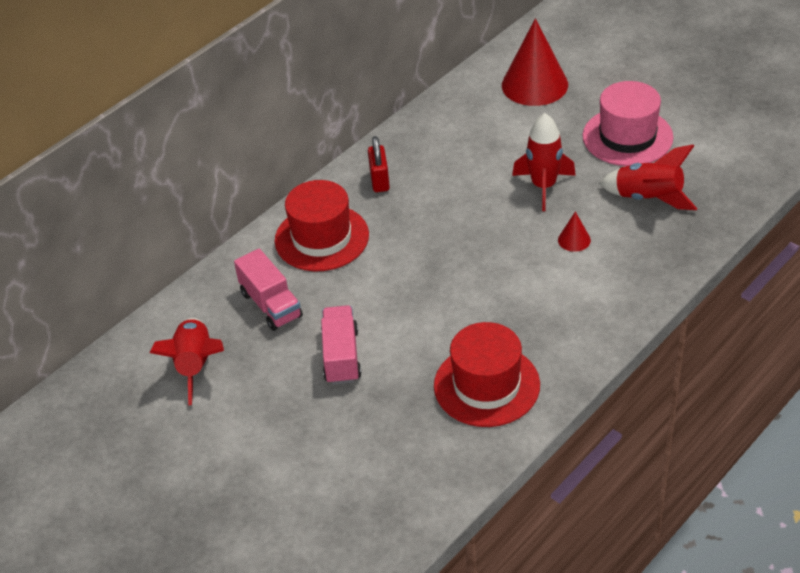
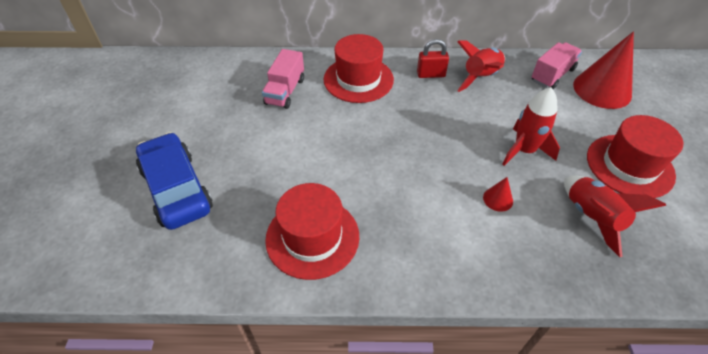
camera: 45 degrees right, 5 degrees up
red rocket [149,318,224,405] -> red rocket moved to [457,40,505,92]
pink truck [321,305,361,385] -> pink truck moved to [532,42,582,89]
red padlock [368,136,390,192] -> red padlock turned 45 degrees clockwise [417,39,449,78]
pink hat [582,81,674,166] -> red hat [587,115,684,198]
none -> blue car [136,132,213,230]

